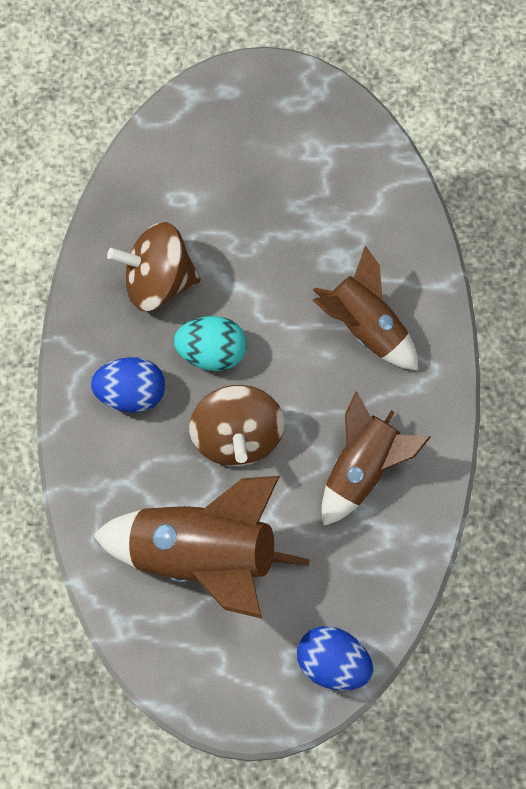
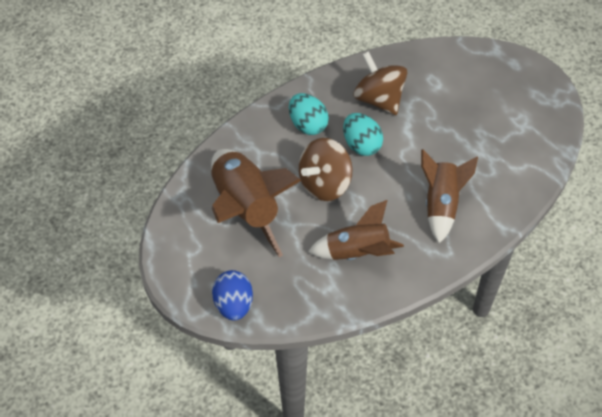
camera: 55 degrees right, 15 degrees down
blue egg [91,357,166,413] -> turquoise egg [289,93,329,135]

